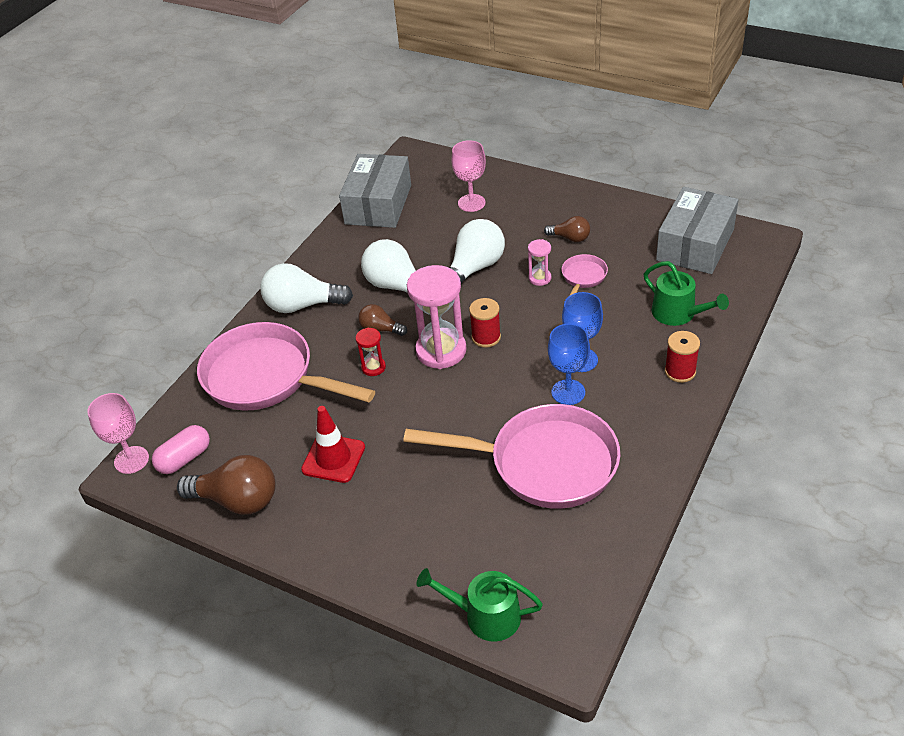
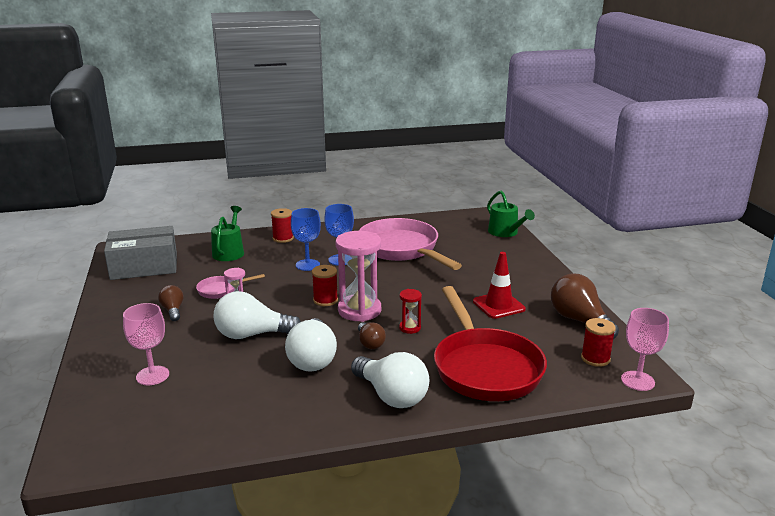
camera: 135 degrees left, 20 degrees down
pink capsule [152,425,210,474] -> red spool [581,318,616,367]
pink pan [197,322,375,411] -> red pan [434,286,547,401]
grey box [339,154,411,228] -> none

